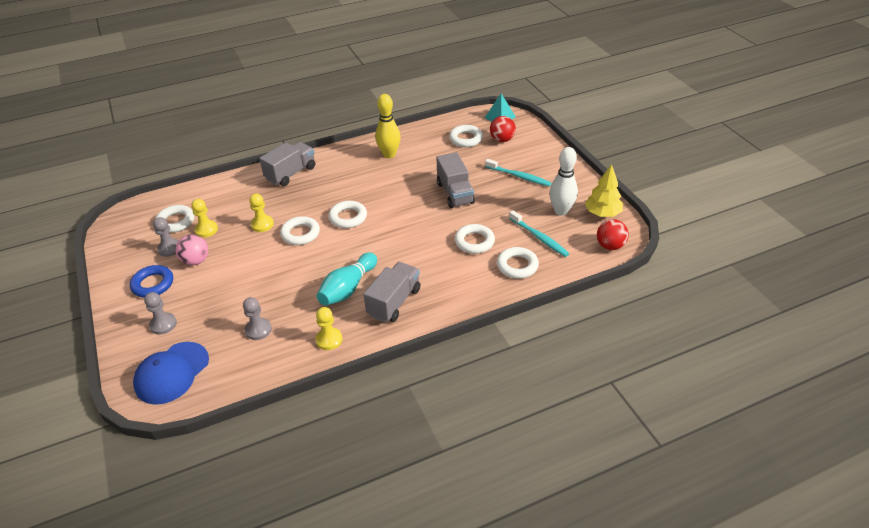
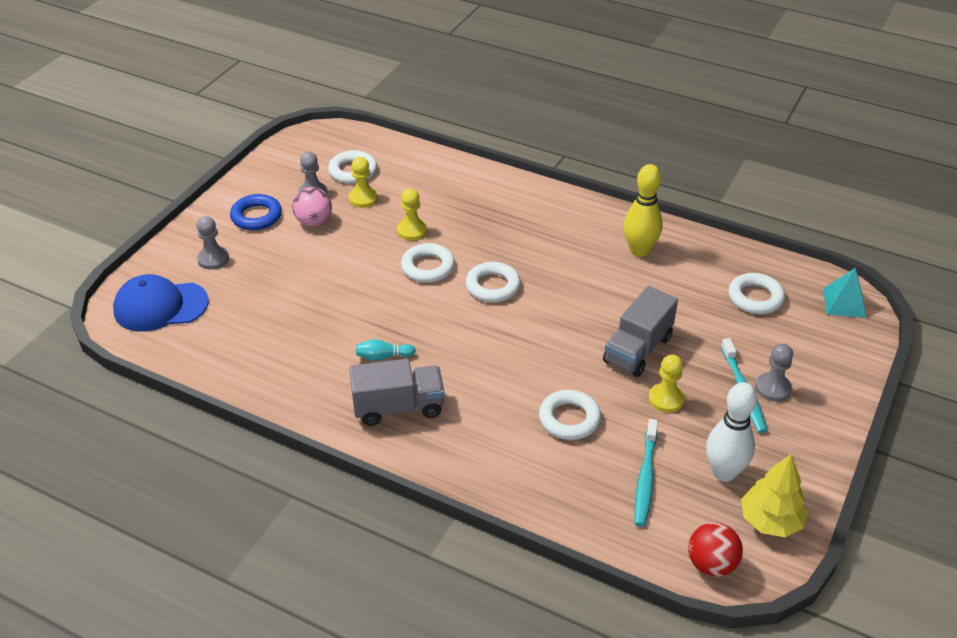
camera: 50 degrees right, 0 degrees up
grey pawn [243,297,272,340] -> grey pawn moved to [755,344,793,401]
grey truck [259,142,315,186] -> none
yellow pawn [315,307,342,350] -> yellow pawn moved to [649,354,685,413]
turquoise bowling pin [317,252,377,306] -> turquoise bowling pin [356,339,416,361], size x0.51
red ball [490,116,516,142] -> none
white ring [497,247,539,279] -> none

